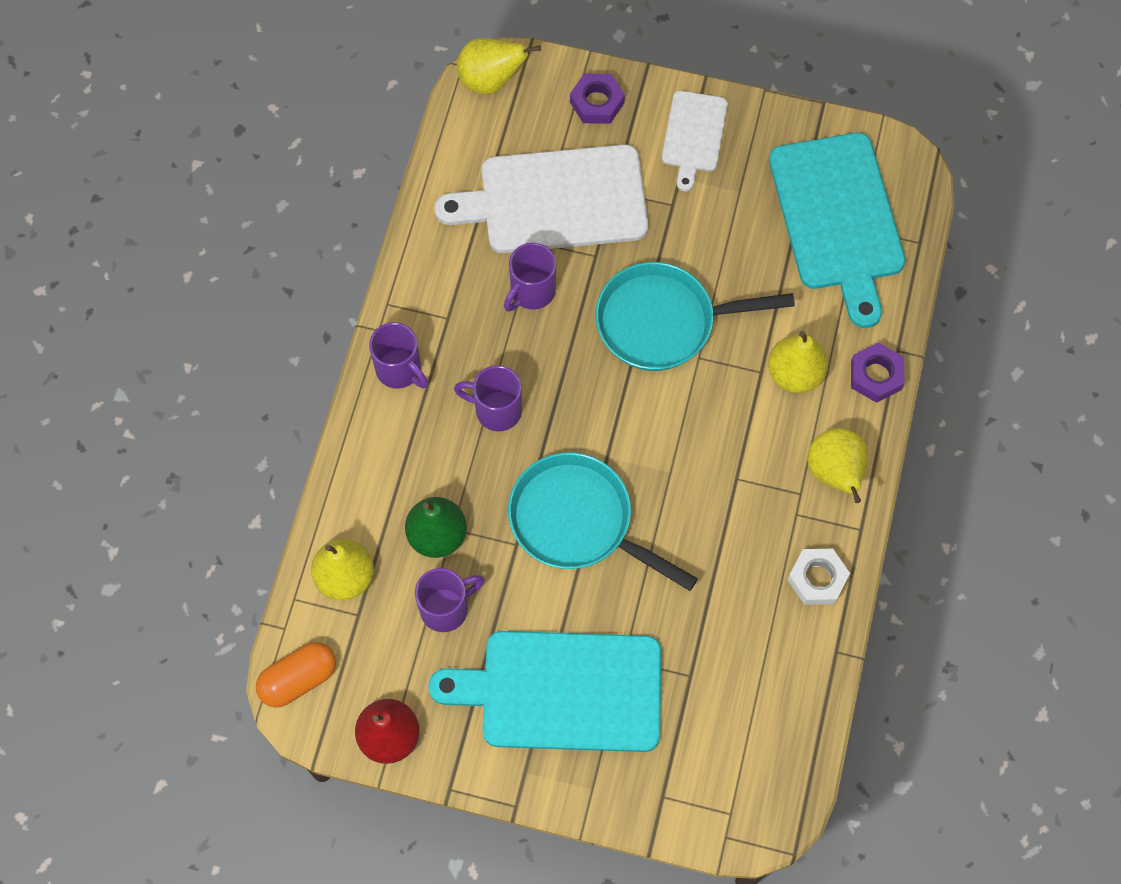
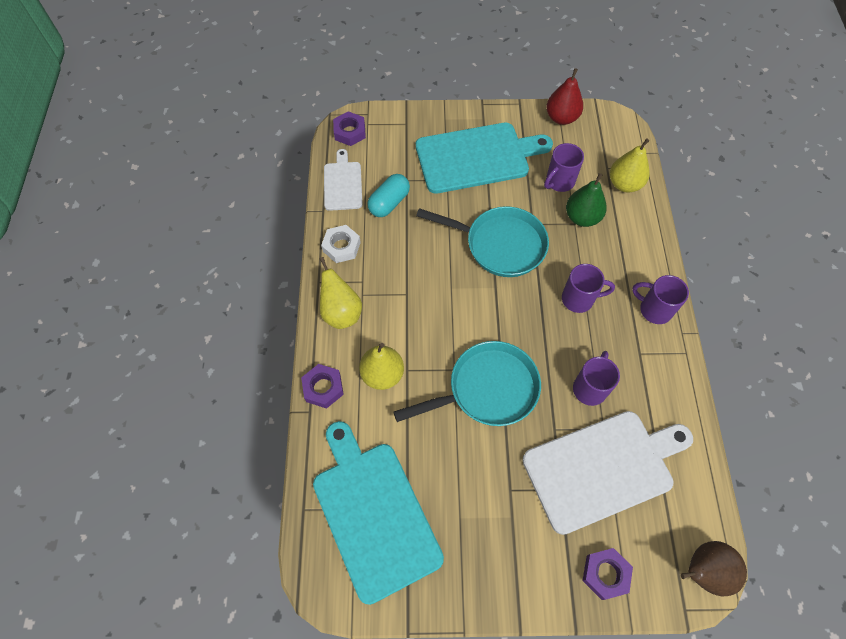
camera: 165 degrees right, 5 degrees down
orange capsule [256,642,336,708] -> none
yellow pear [457,38,541,94] -> brown pear [680,541,747,596]
white cutting board [662,91,728,191] -> white cutting board moved to [324,149,363,211]
none -> purple nut [333,111,366,146]
none -> turquoise capsule [367,174,410,217]

